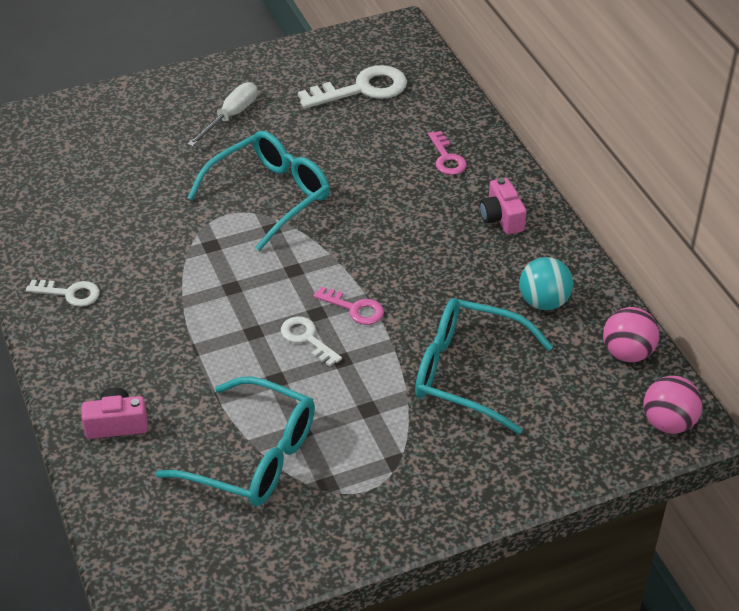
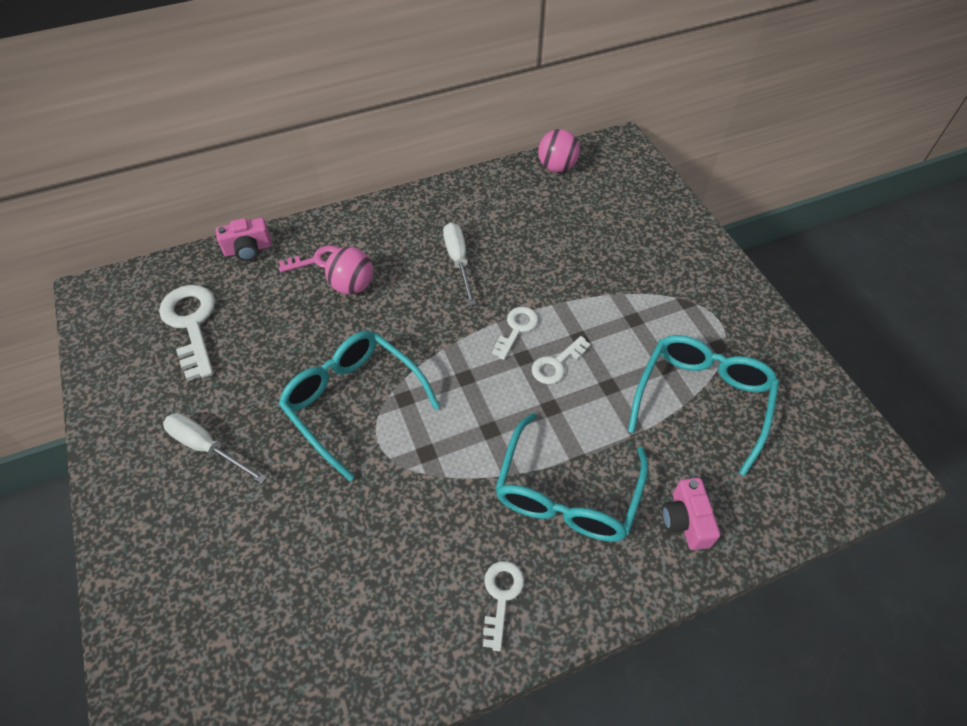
camera: 90 degrees left, 10 degrees up
pink key [313,286,384,325] -> white key [492,307,538,360]
turquoise glasses [415,298,553,434] -> turquoise glasses moved to [495,413,648,542]
pink camera [480,178,527,235] -> pink camera moved to [216,218,272,261]
turquoise ball [519,257,573,310] -> none
pink ball [644,376,702,434] -> pink ball moved to [325,247,373,295]
none -> white screwdriver [443,222,476,306]

